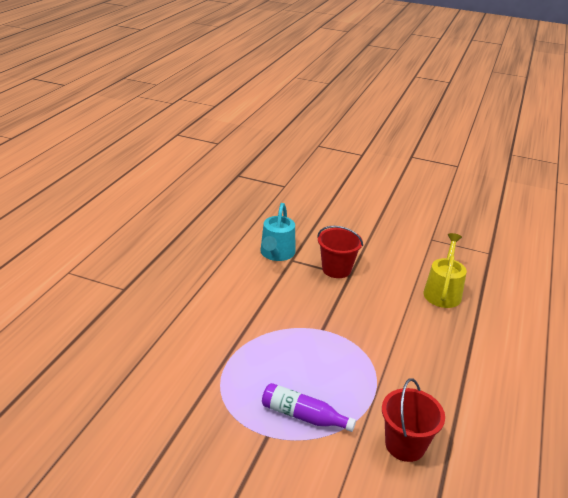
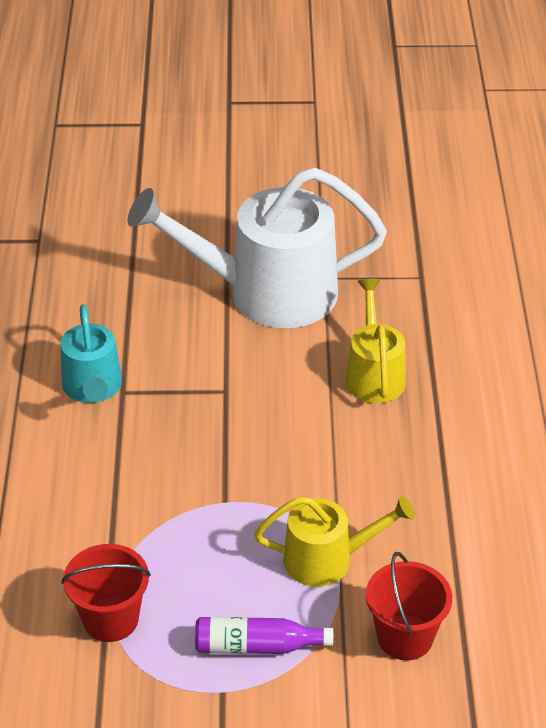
camera: 20 degrees left, 10 degrees up
red bucket [317,226,363,278] -> red bucket moved to [62,544,151,642]
none -> white watering can [127,168,387,328]
none -> yellow watering can [254,496,415,587]

